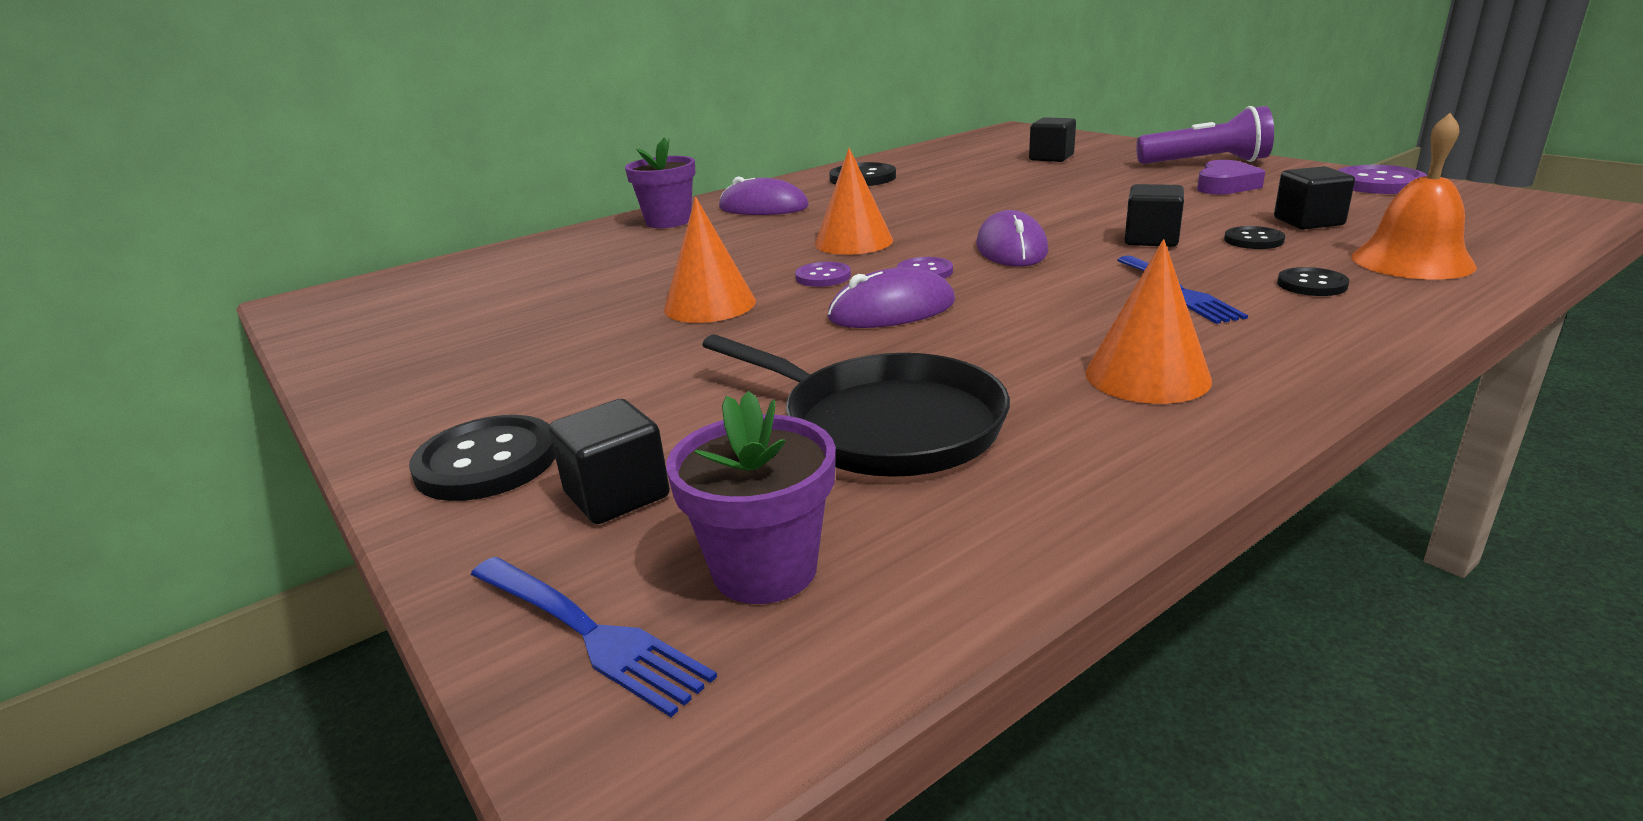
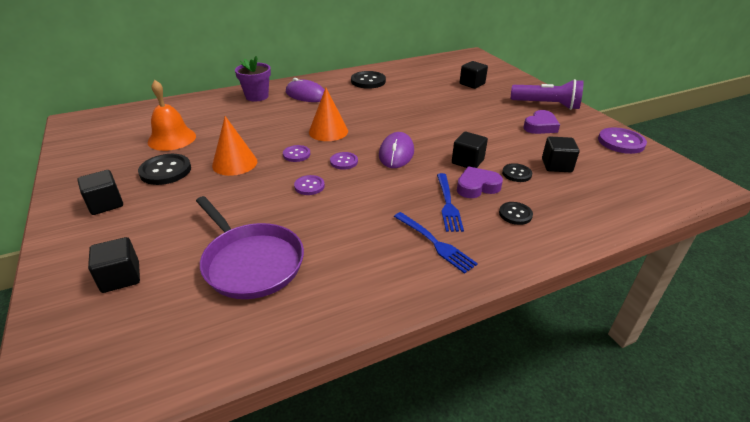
camera: 10 degrees right, 10 degrees up
black button [409,415,555,501] -> black button moved to [138,154,191,185]
blue fork [471,557,717,717] -> blue fork moved to [394,212,478,274]
purple flower pot [666,391,836,604] -> none
black pan [702,335,1010,477] -> purple pan [196,196,304,299]
purple mouse [828,267,955,328] -> purple button [294,175,325,195]
orange cone [1086,239,1212,404] -> none
orange bell [1351,113,1477,280] -> orange bell moved to [148,80,196,151]
none -> black cube [77,170,123,215]
none -> purple heart [457,166,503,198]

